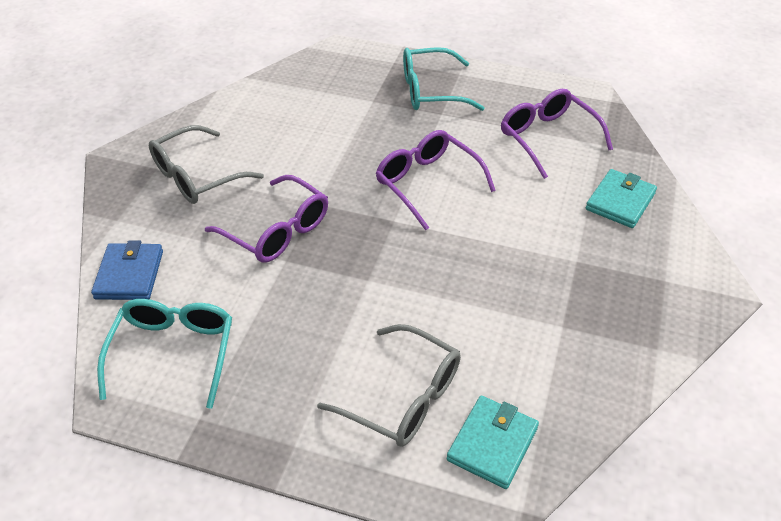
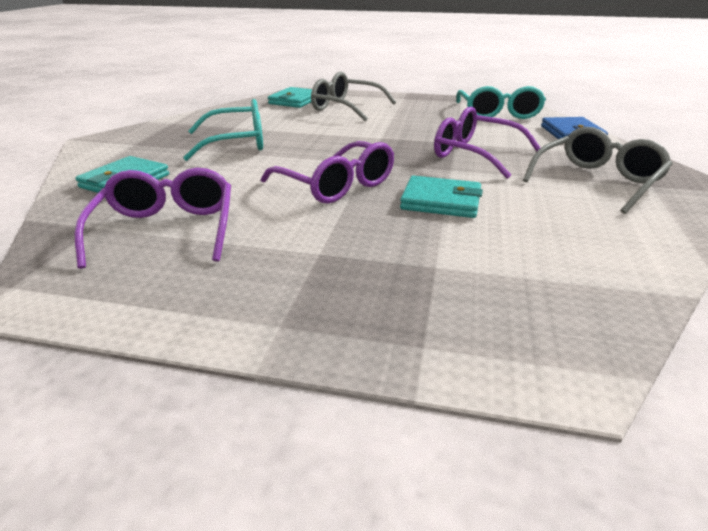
camera: 175 degrees right, 15 degrees down
turquoise glasses [403,47,485,111] -> turquoise glasses moved to [183,99,263,161]
purple glasses [501,89,613,179] -> purple glasses turned 150 degrees counterclockwise [75,168,231,269]
none -> turquoise wallet [400,175,483,218]

